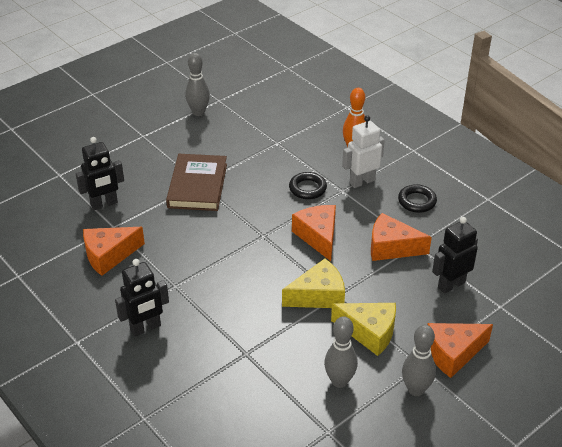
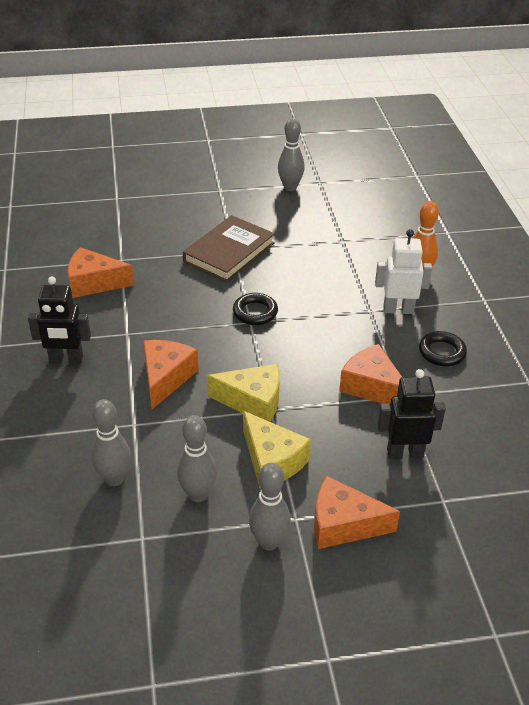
camera: 30 degrees right, 0 degrees up
black robot [76,137,124,210] -> none
black ring [289,172,327,199] -> black ring moved to [233,293,278,325]
orange cheese [292,205,336,261] -> orange cheese moved to [143,340,199,409]
none -> grey bowling pin [91,399,131,486]

